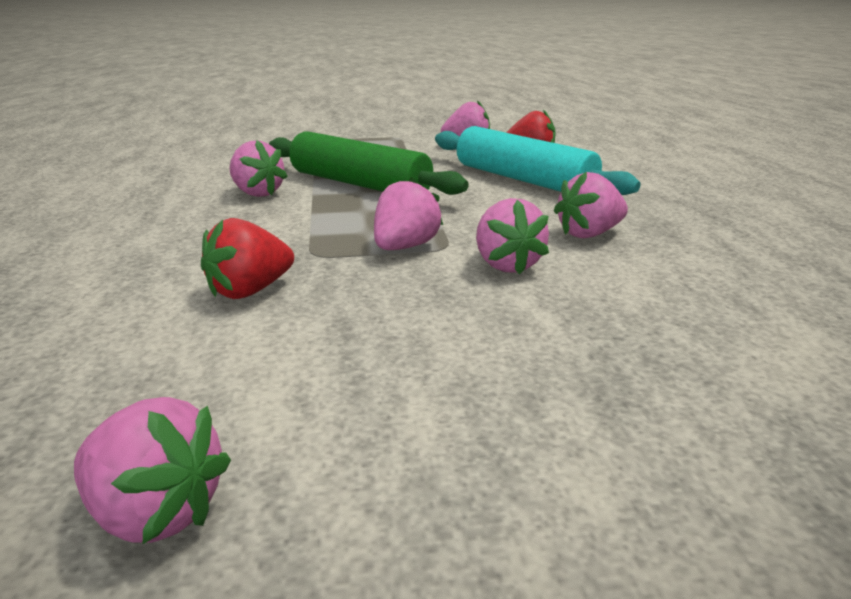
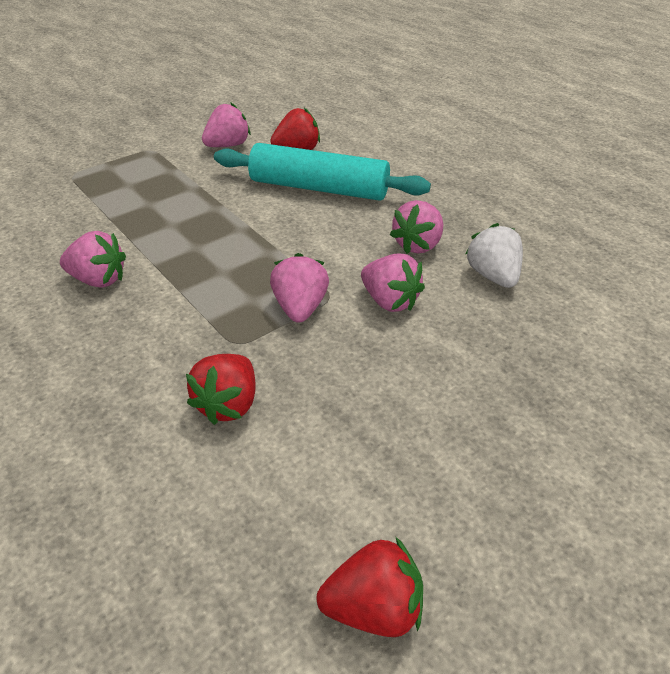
camera: 30 degrees left, 15 degrees up
pink strawberry [74,397,231,544] -> red strawberry [316,536,423,637]
green rolling pin [269,131,469,195] -> none
none -> white strawberry [465,223,523,288]

